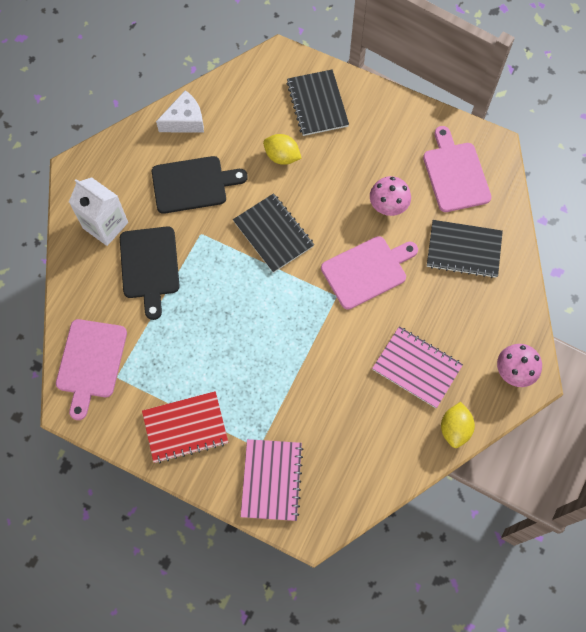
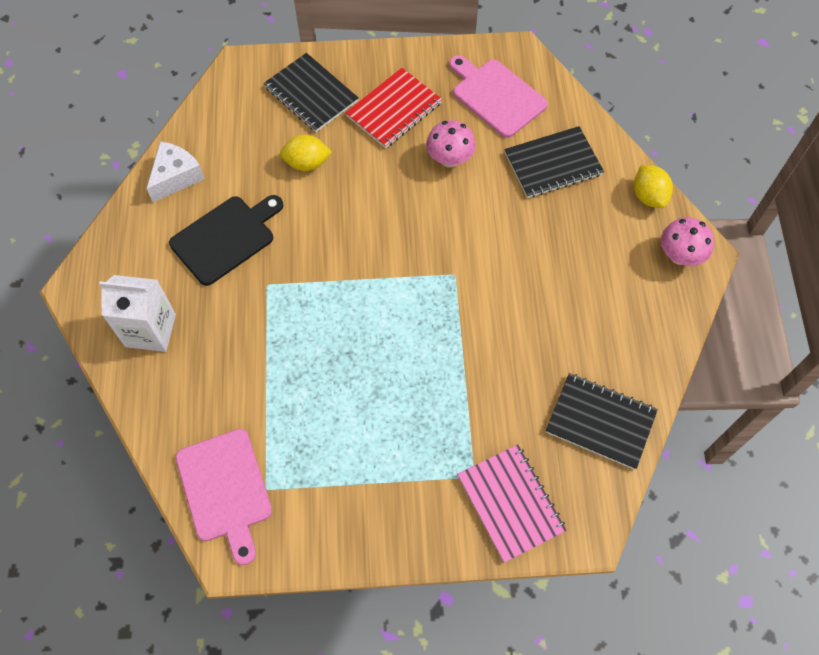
camera: 30 degrees left, 5 degrees down
black cutting board [120,226,180,320] -> none
red notebook [142,391,228,463] -> red notebook moved to [345,68,442,148]
black notebook [233,193,314,273] -> black notebook moved to [546,373,658,470]
pink cutting board [321,236,418,310] -> none
pink notebook [372,326,463,408] -> none
yellow lemon [441,402,475,448] -> yellow lemon moved to [634,165,673,208]

